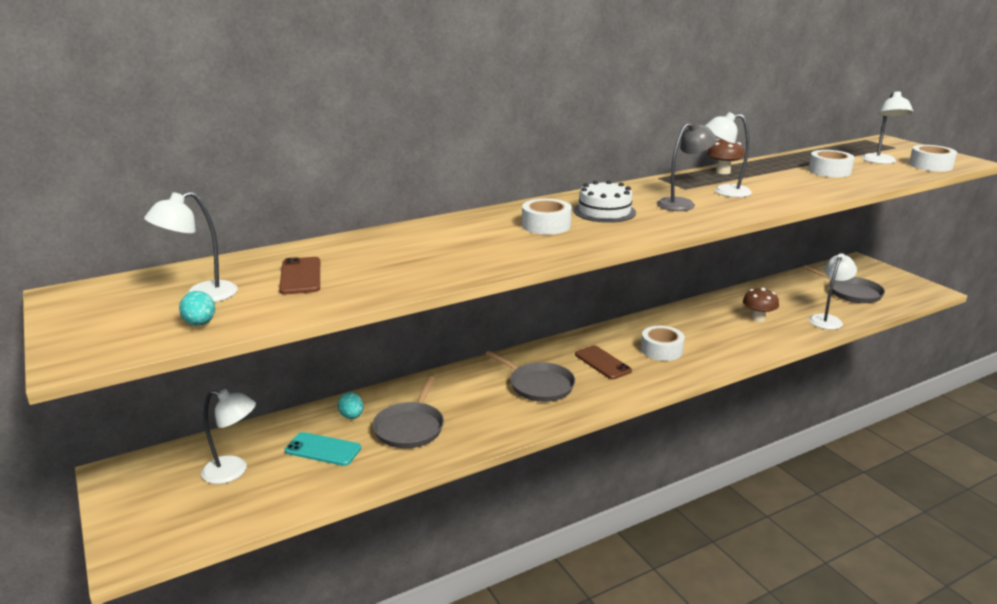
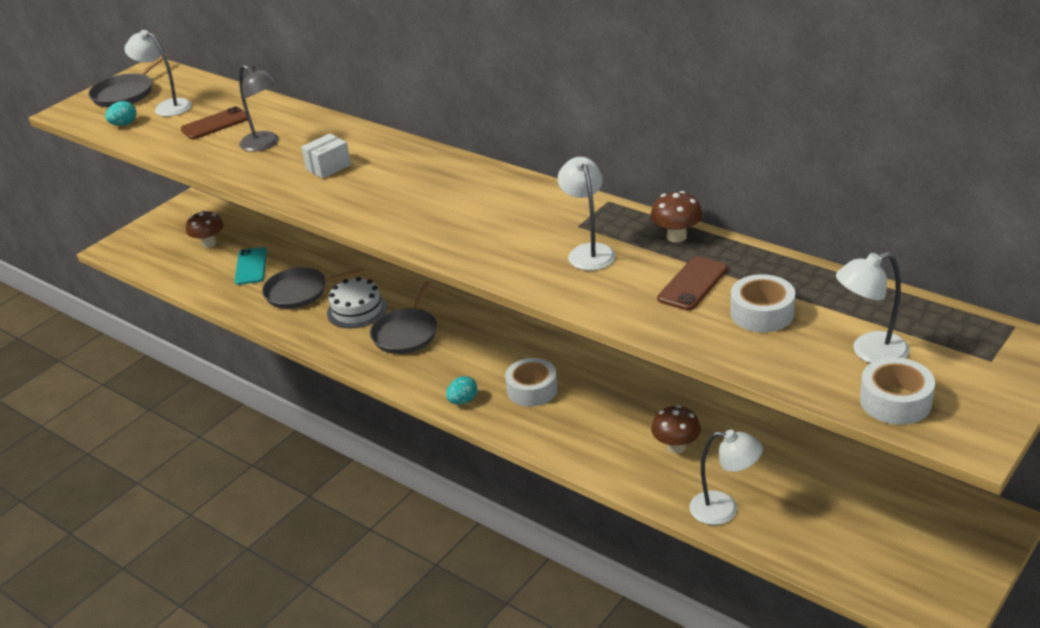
camera: 70 degrees right, 10 degrees up
white lamp [201,389,256,484] -> brown mushroom [186,210,224,248]
turquoise egg [338,392,364,419] -> turquoise egg moved to [446,376,477,404]
white tape [522,199,572,235] -> none
white cake [574,180,636,223] -> white cake moved to [327,277,387,329]
brown phone [575,345,632,379] -> brown phone moved to [657,256,728,311]
grey lamp [657,121,716,211] -> grey lamp moved to [239,65,279,152]
grey pan [803,265,885,303] -> grey pan moved to [88,54,168,107]
none -> white box [301,133,351,179]

